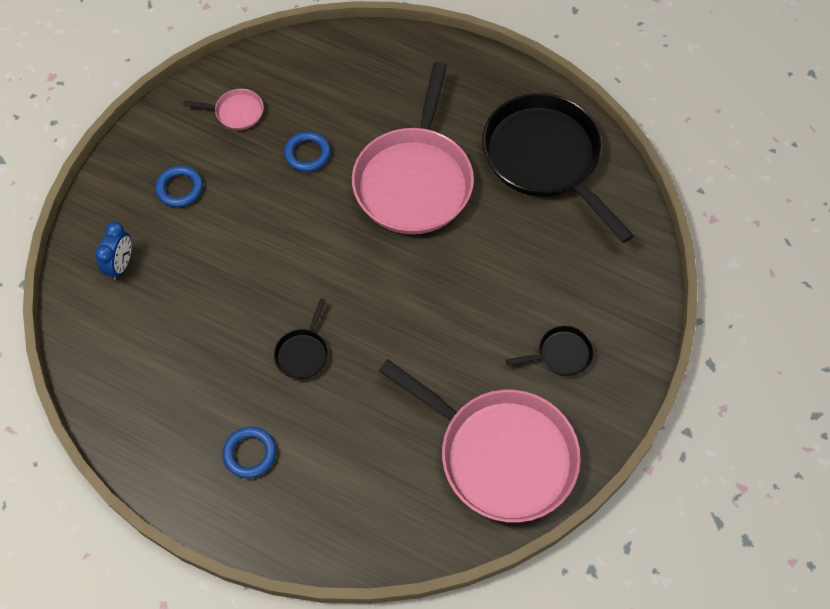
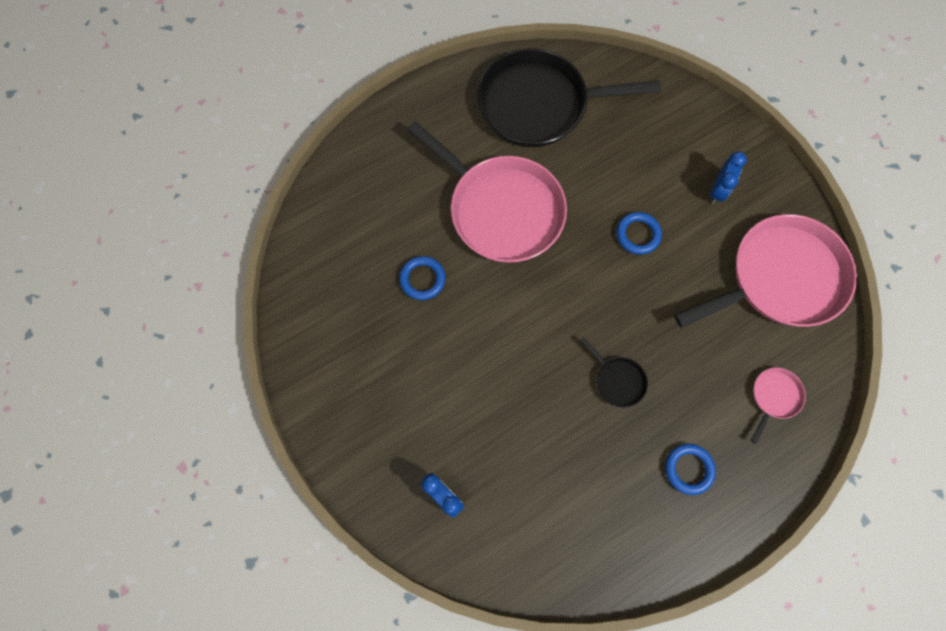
camera: 60 degrees left, 10 degrees up
blue ring [155,166,203,207] -> blue ring moved to [616,212,662,255]
pink pan [183,89,264,130] -> pink pan moved to [751,368,806,444]
black pan [506,326,594,376] -> blue clock [710,152,747,204]

